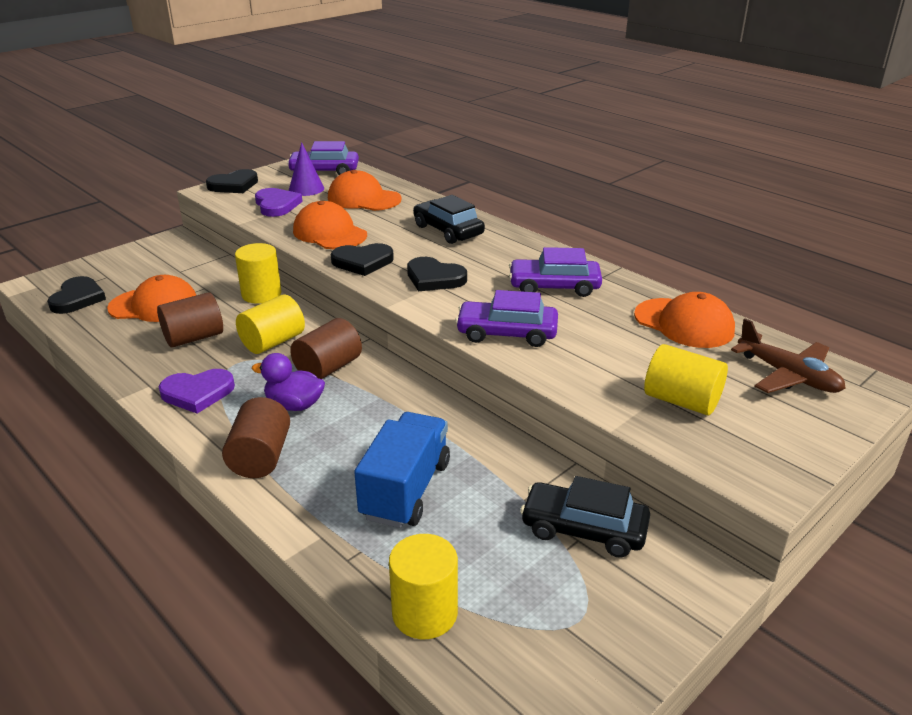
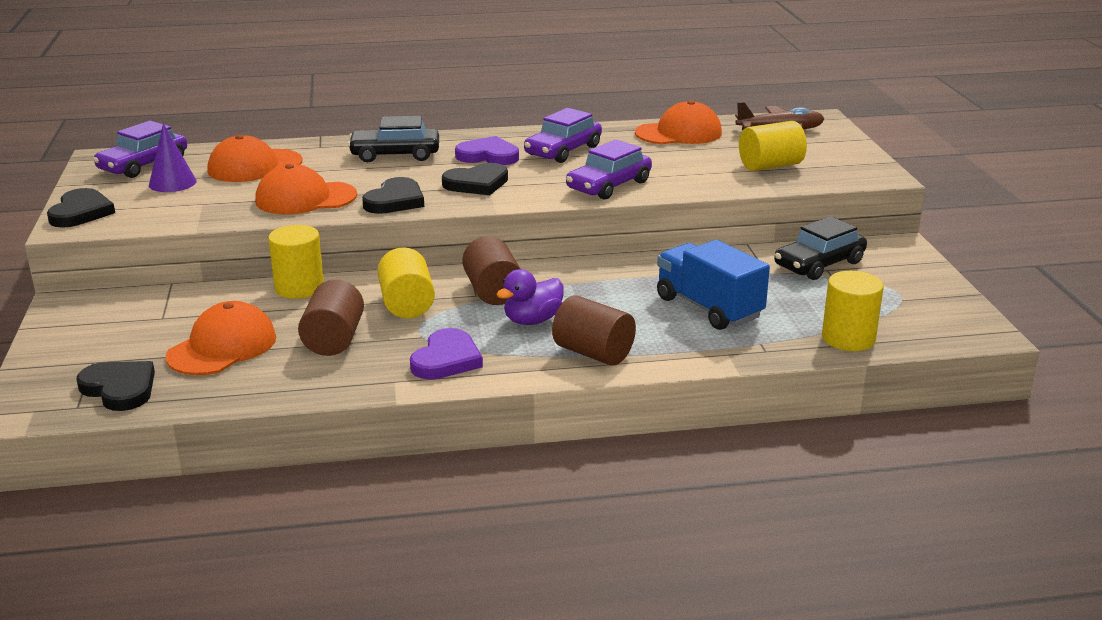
camera: 55 degrees left, 5 degrees down
purple heart [255,188,303,217] -> purple heart moved to [455,136,519,165]

